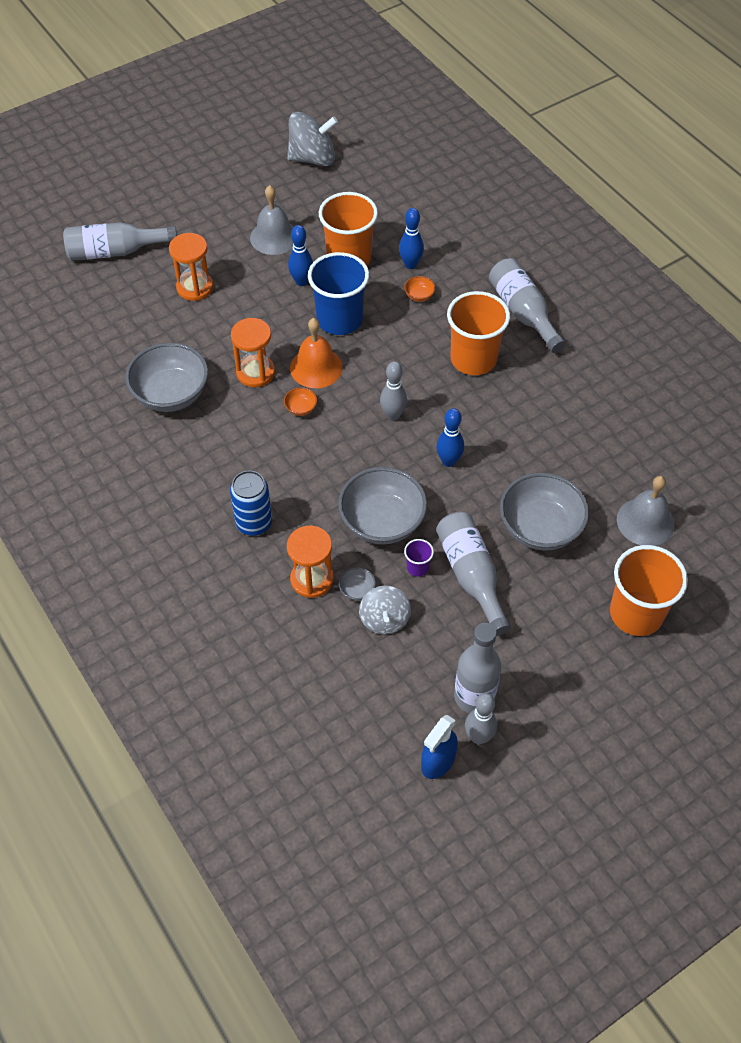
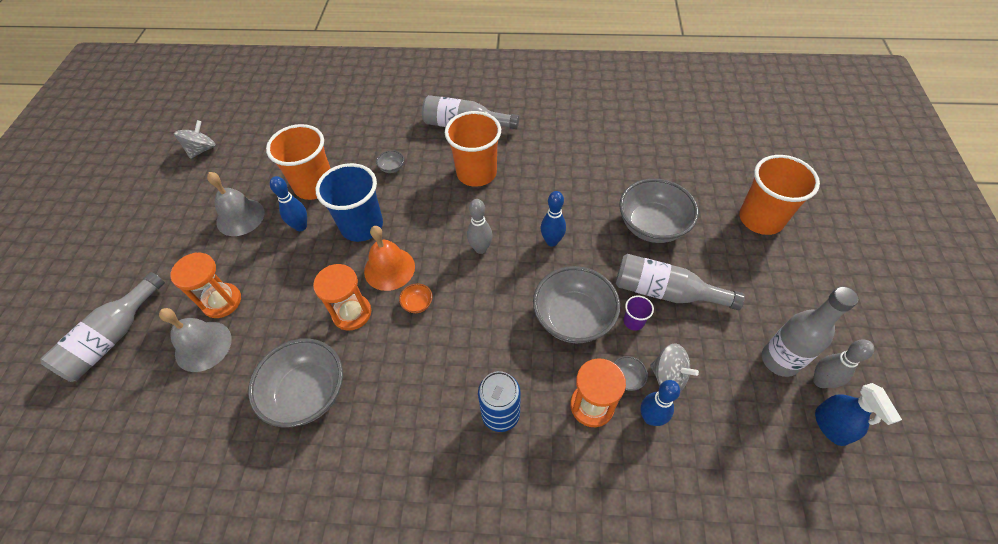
camera: 50 degrees left, 0 degrees up
grey spinning top [287,112,338,166] -> grey spinning top [174,120,216,159], size x0.64
blue bowling pin [399,208,424,269] -> blue bowling pin moved to [641,380,680,426]
orange bowl [404,276,436,302] -> grey bowl [376,150,404,173]
grey bell [617,476,675,546] -> grey bell moved to [159,308,232,372]

